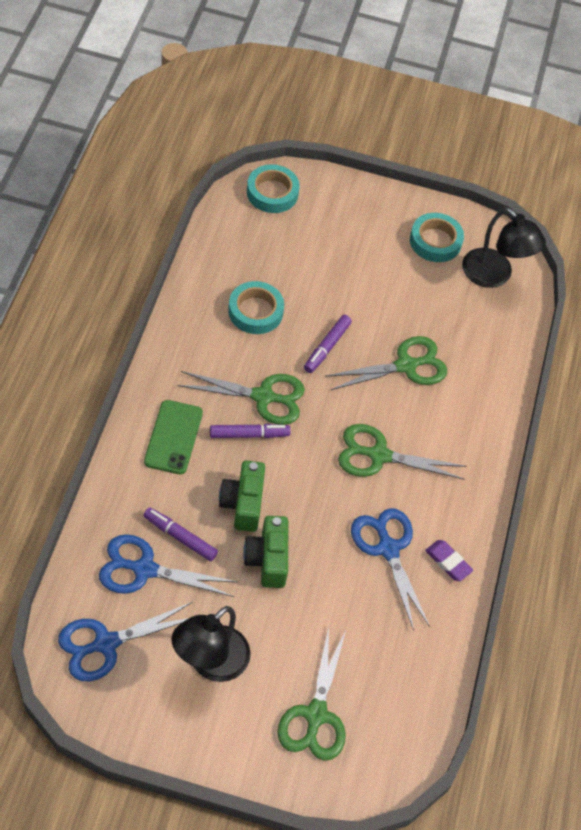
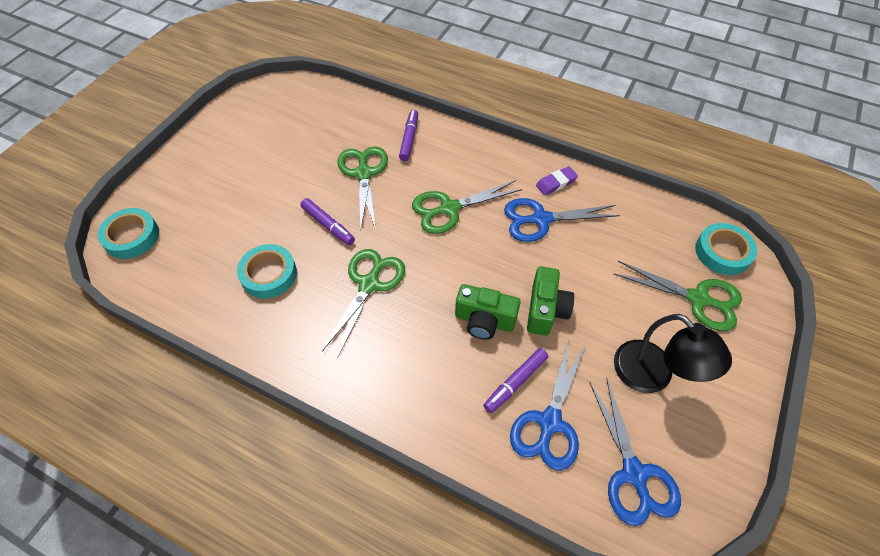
camera: 70 degrees left, 0 degrees up
green phone [144,400,203,474] -> none
purple marker [210,424,291,438] -> purple marker moved to [399,110,418,161]
green camera [243,516,288,588] -> green camera turned 90 degrees counterclockwise [527,266,574,336]
green scissors [338,424,466,480] -> green scissors turned 45 degrees clockwise [412,180,522,234]
turquoise tape [410,213,464,262] -> turquoise tape moved to [695,223,757,275]
black lamp [462,208,546,288] -> none

